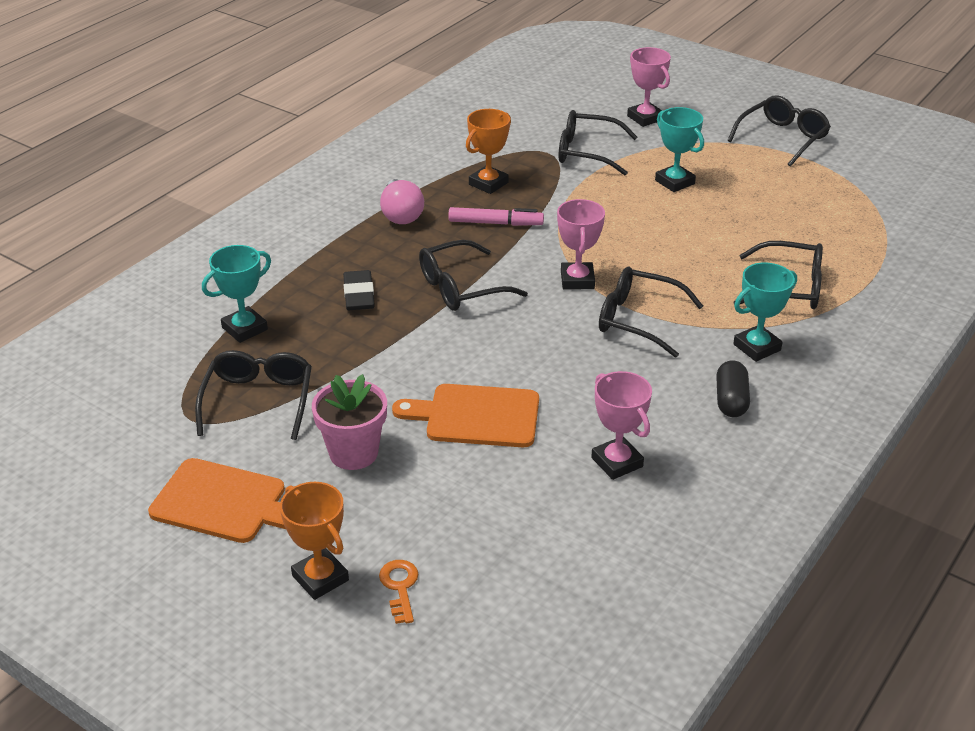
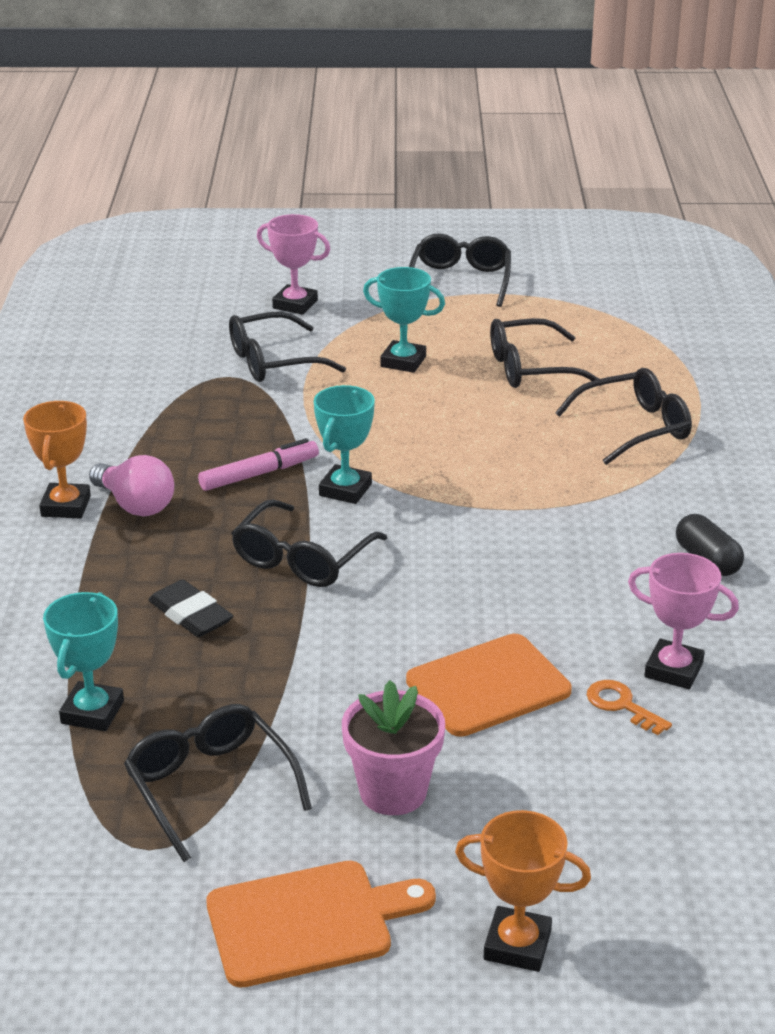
camera: 35 degrees left, 5 degrees down
orange key [379,560,419,624] -> orange key moved to [587,680,672,735]
orange trophy [466,109,511,194] -> orange trophy moved to [23,401,91,519]
pink trophy [557,199,605,290] -> none
black glasses [599,267,703,358] -> black glasses moved to [490,318,601,388]
turquoise trophy [733,263,797,362] -> turquoise trophy moved to [314,385,375,504]

